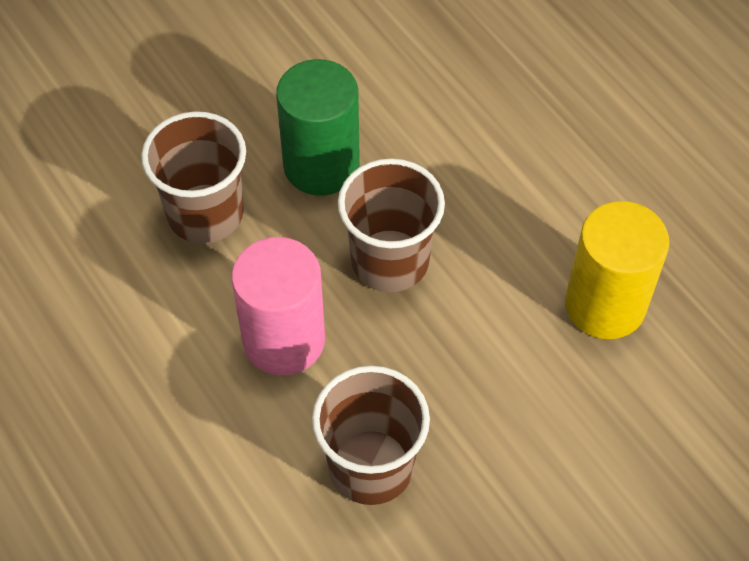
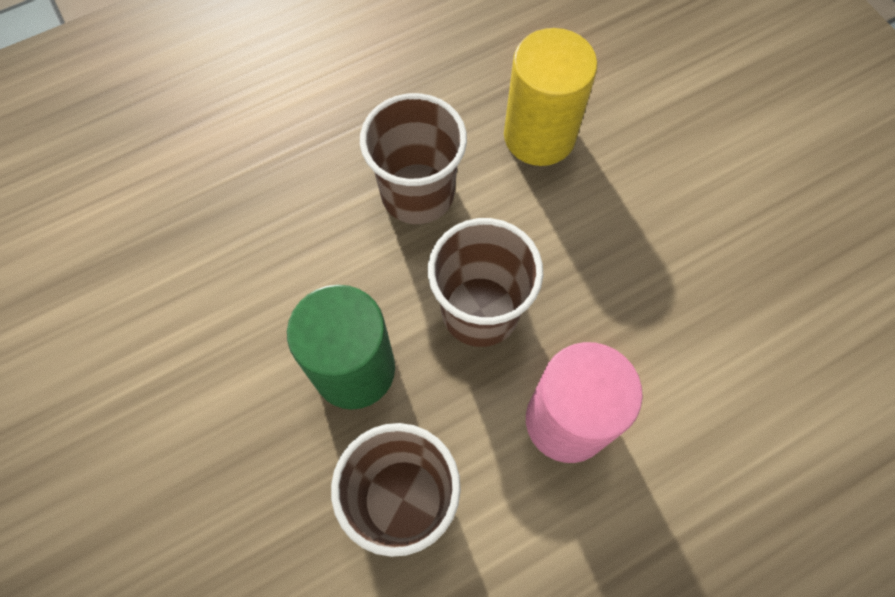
camera: 85 degrees left, 10 degrees up
brown cup [312,366,430,505] -> brown cup moved to [360,93,467,224]

